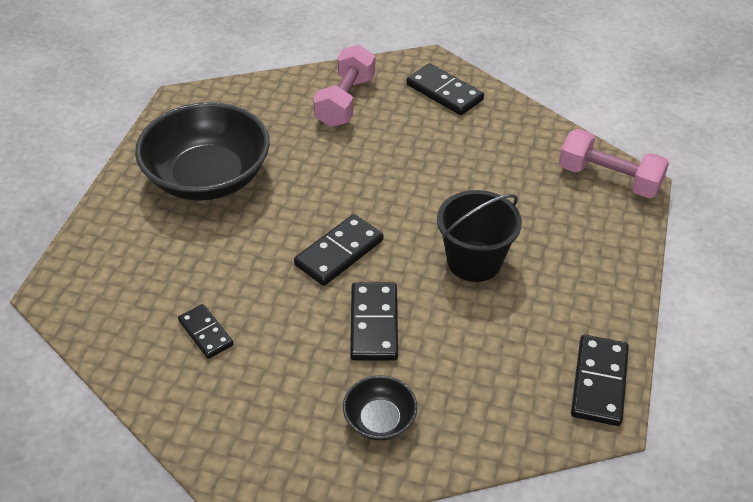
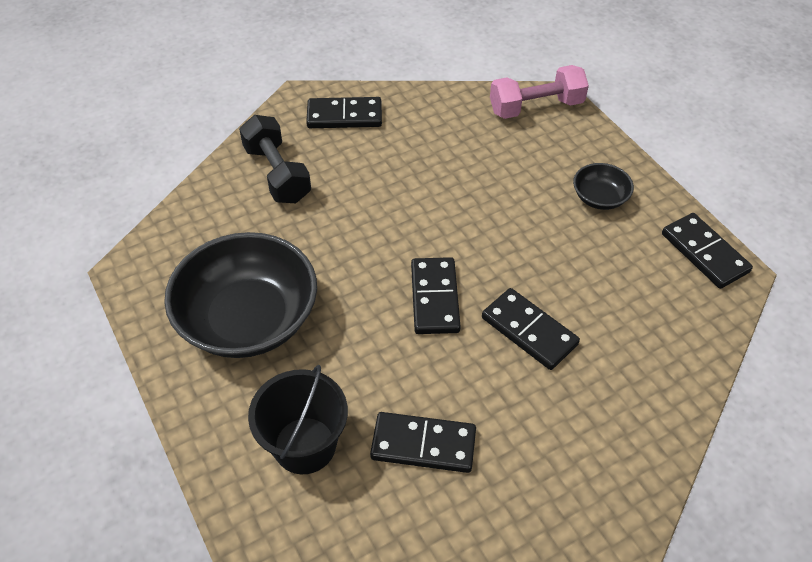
camera: 45 degrees left, 5 degrees up
black domino [178,304,234,359] -> black domino [370,412,476,473], size x1.54
pink dumbbell [313,44,375,127] -> black dumbbell [239,115,311,203]
black bowl [343,375,418,440] -> black bowl moved to [573,163,634,210]
black bucket [437,190,522,282] -> black bucket moved to [248,365,348,474]

